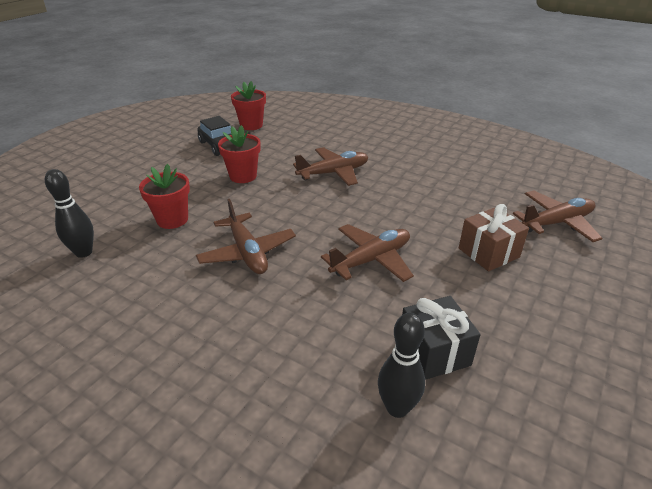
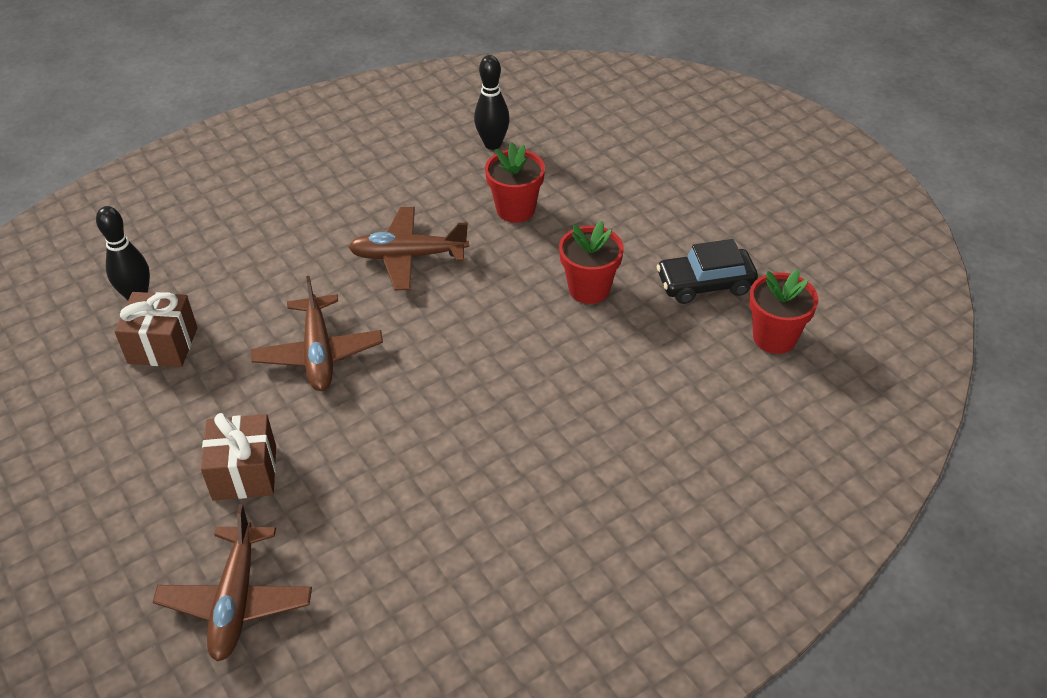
camera: 115 degrees right, 10 degrees up
brown plane [293,147,368,186] -> none
black gift [402,296,481,380] -> brown gift [114,292,197,367]

